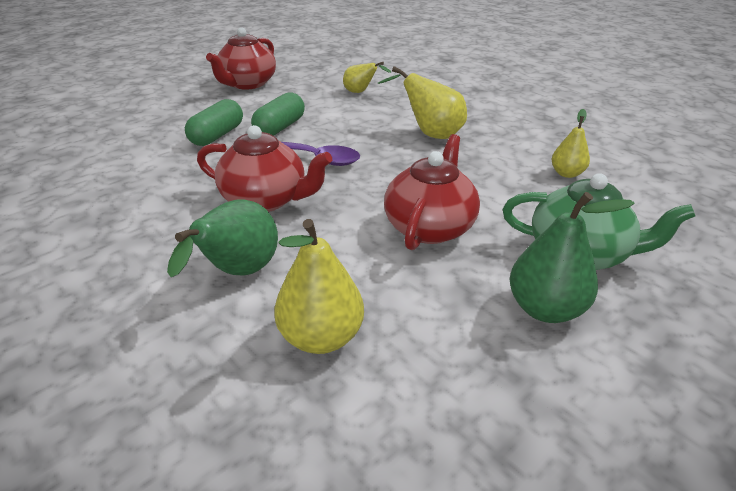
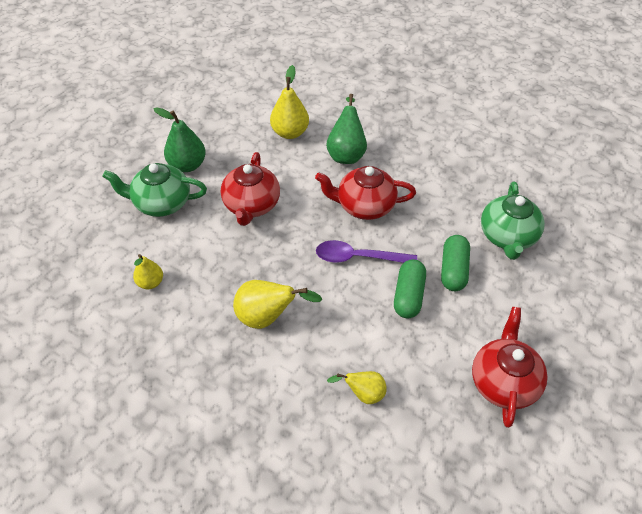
camera: 165 degrees right, 15 degrees up
none -> green teapot [481,182,545,260]

